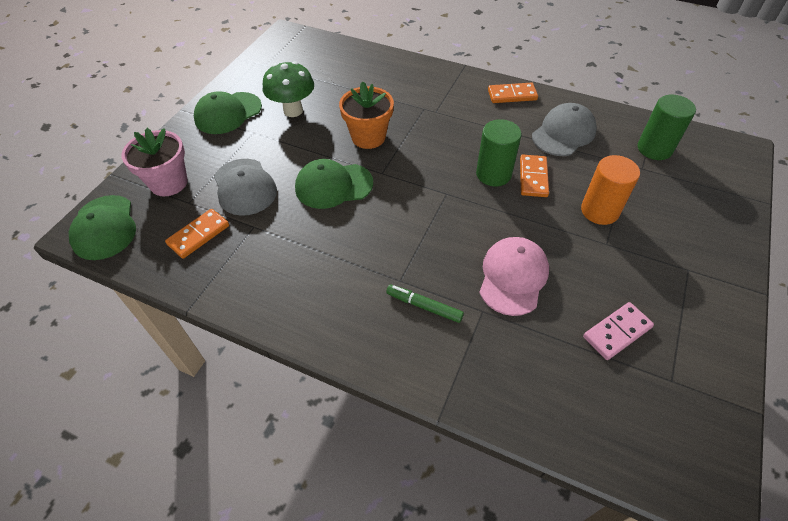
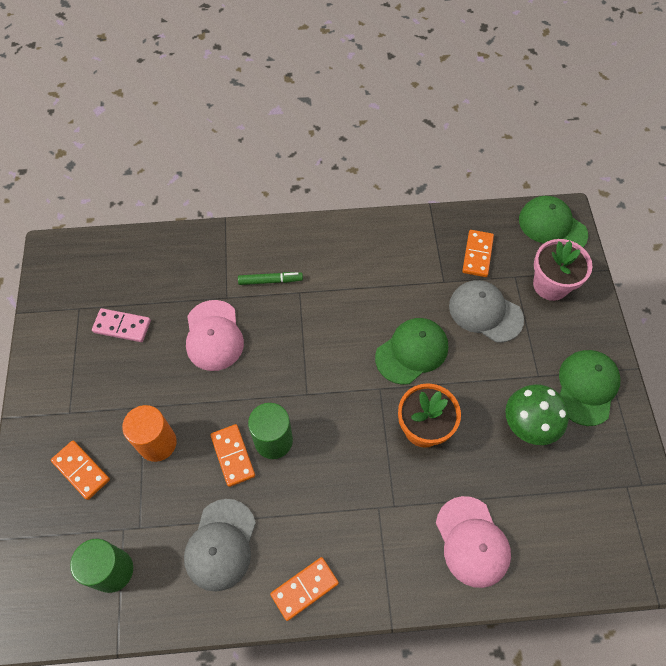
camera: 150 degrees right, 10 degrees up
pink domino [583,302,654,360] -> pink domino turned 75 degrees clockwise [92,308,151,342]
none -> orange domino [51,441,110,500]
none -> pink cap [436,496,511,588]

